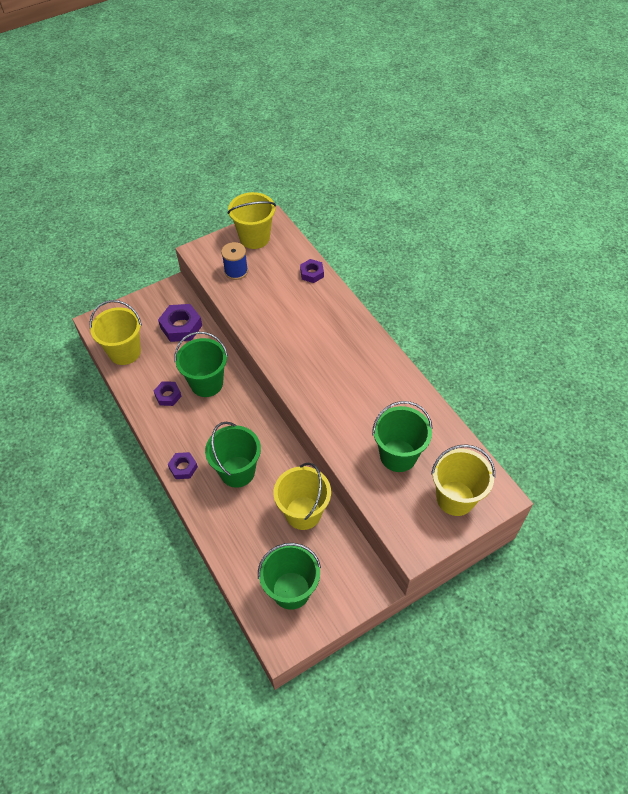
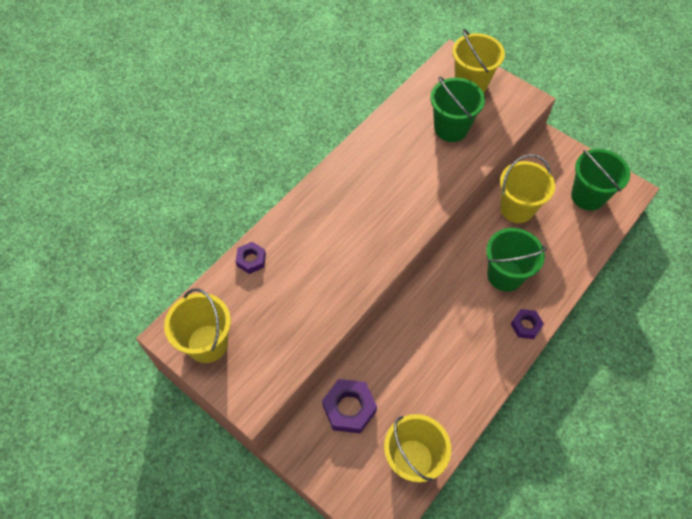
camera: 110 degrees left, 5 degrees up
purple nut [154,381,182,406] -> none
green bucket [174,332,228,397] -> none
blue spool [221,242,248,280] -> none

